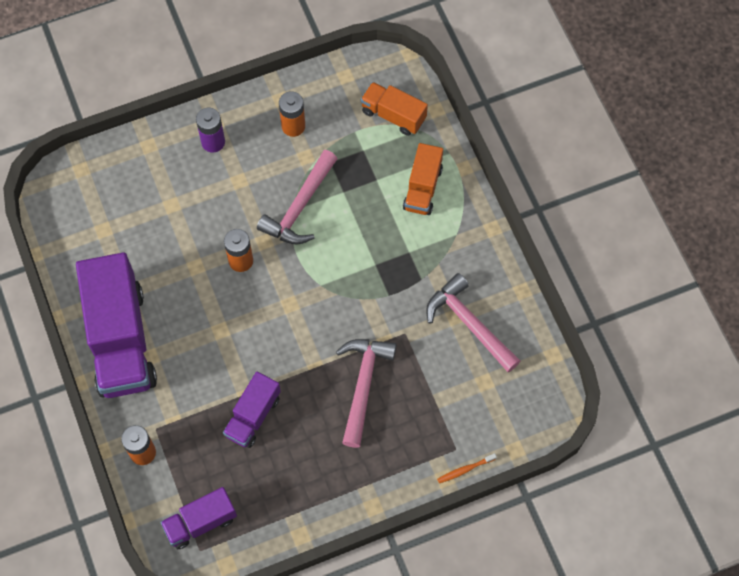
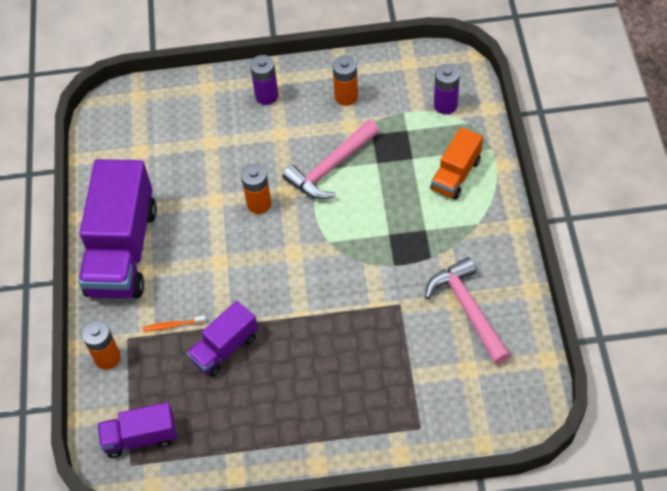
camera: 20 degrees right, 10 degrees down
pink hammer [336,339,397,448] -> none
orange truck [361,82,428,136] -> purple battery [434,64,460,114]
orange toothbrush [437,453,497,483] -> orange toothbrush moved to [143,315,206,332]

